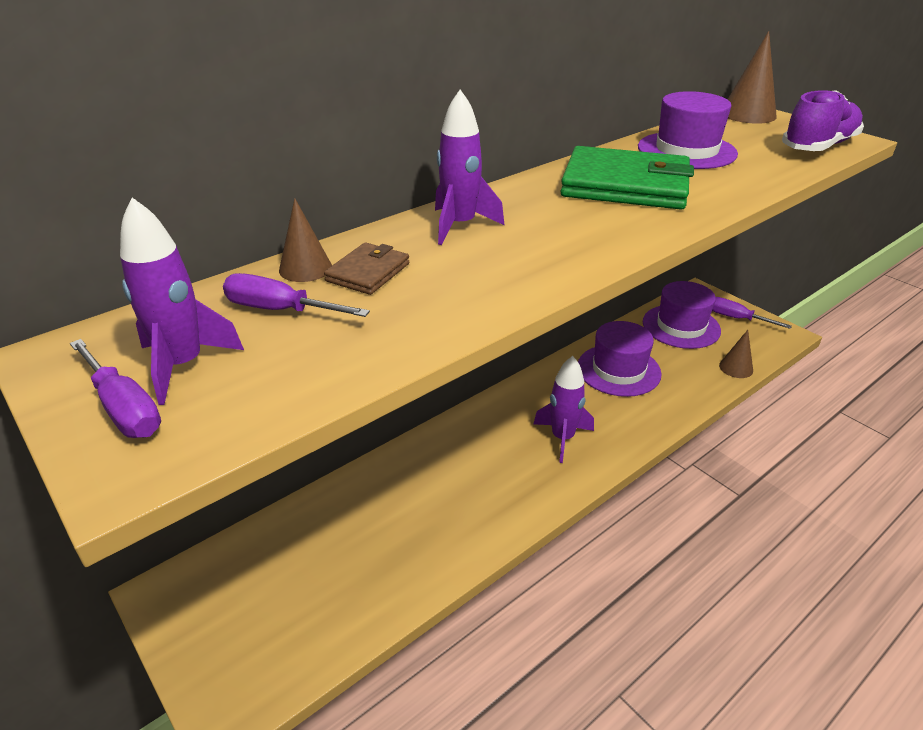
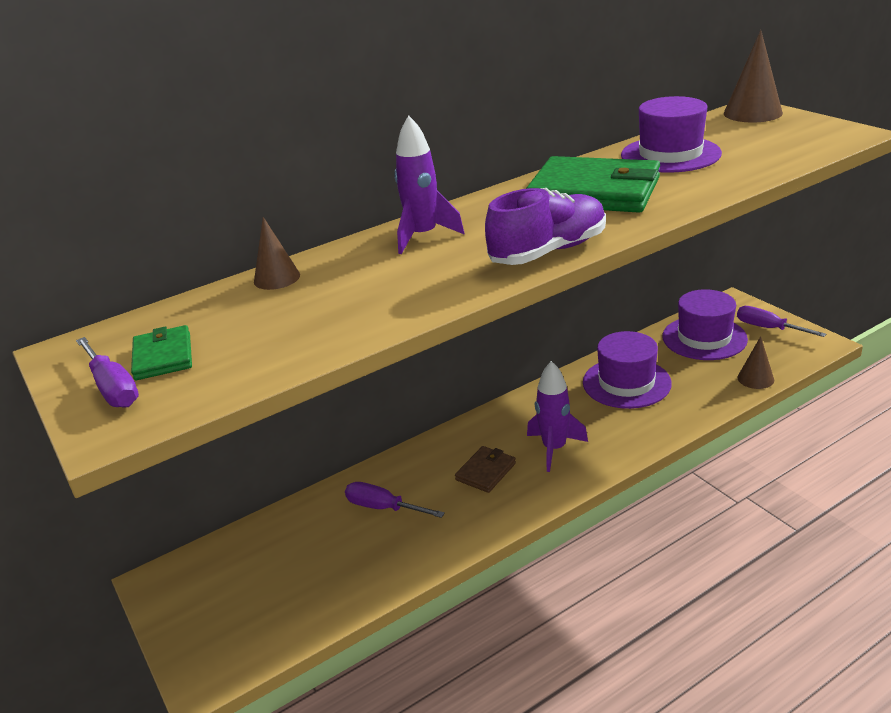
camera: 10 degrees right, 5 degrees down
purple rocket [120,197,244,405] -> green wallet [131,325,192,380]
purple screwdriver [223,273,370,317] -> purple screwdriver moved to [345,482,445,518]
brown wallet [324,242,409,295] -> brown wallet moved to [455,446,516,493]
purple shoe [782,90,864,151] -> purple shoe moved to [485,188,606,265]

